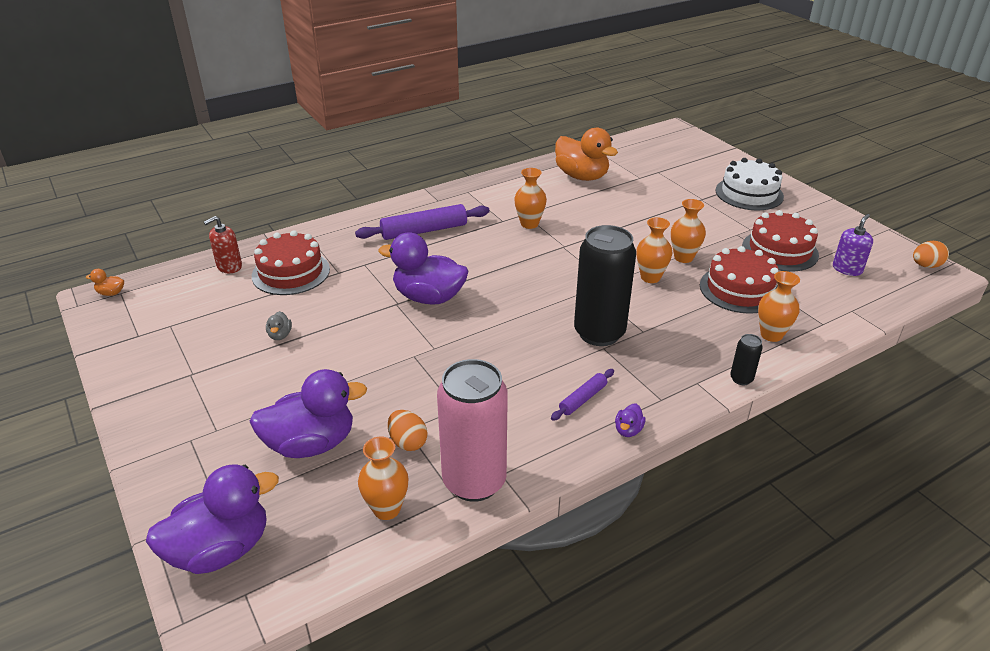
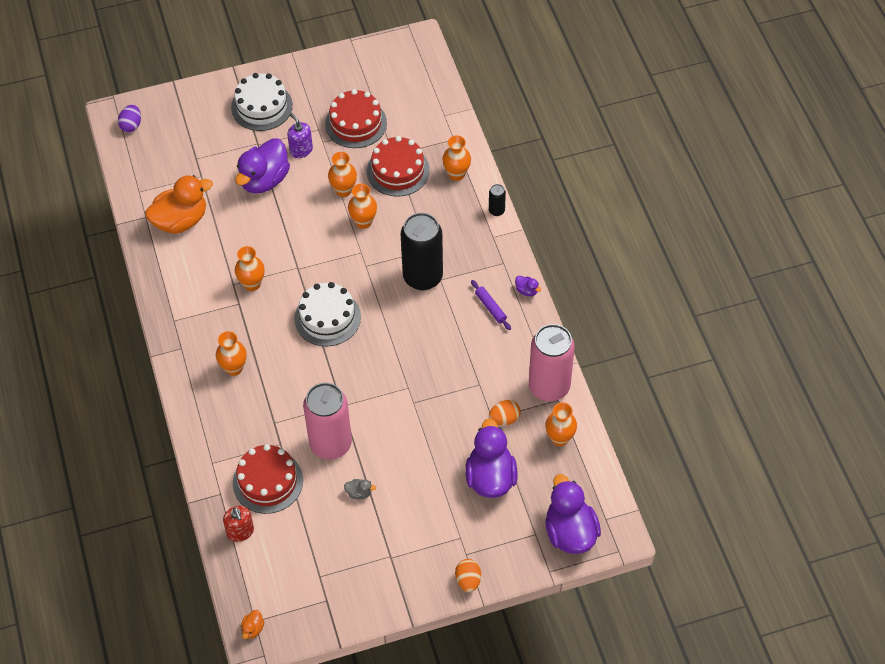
camera: 75 degrees left, 20 degrees up
purple rolling pin [355,204,490,240] -> orange vase [216,331,247,376]
purple duck [378,232,468,305] -> purple duck moved to [235,138,290,194]
purple soap dispenser [833,214,873,276] -> purple soap dispenser moved to [287,113,313,158]
orange egg [913,241,949,268] -> orange egg moved to [455,559,481,592]
none -> purple egg [118,105,141,132]
none -> white cake [294,282,361,346]
none -> pink can [303,383,352,460]

